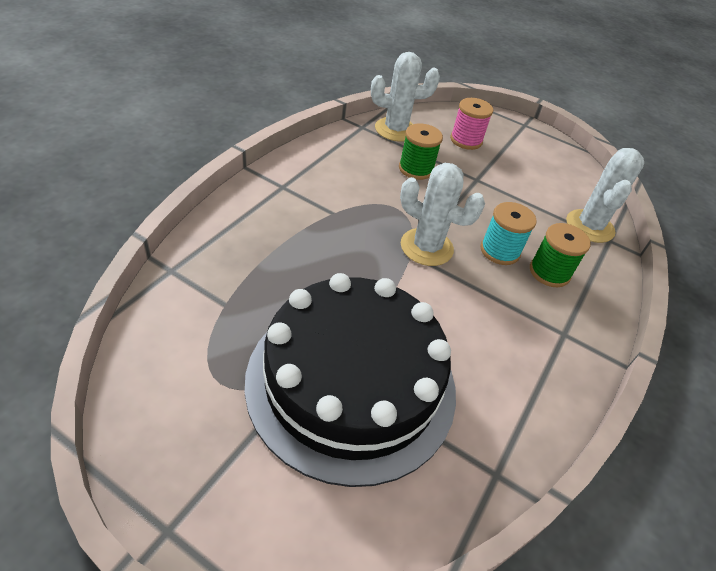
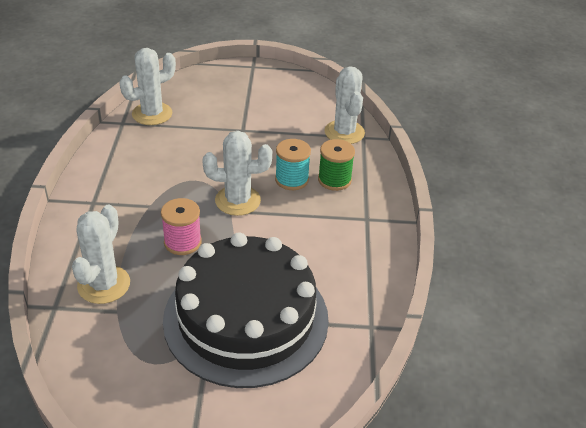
camera: 25 degrees left, 5 degrees down
green spool [399,123,443,180] -> none
pink spool [450,98,493,150] -> pink spool moved to [161,198,202,255]
none -> white cactus [72,205,130,304]

